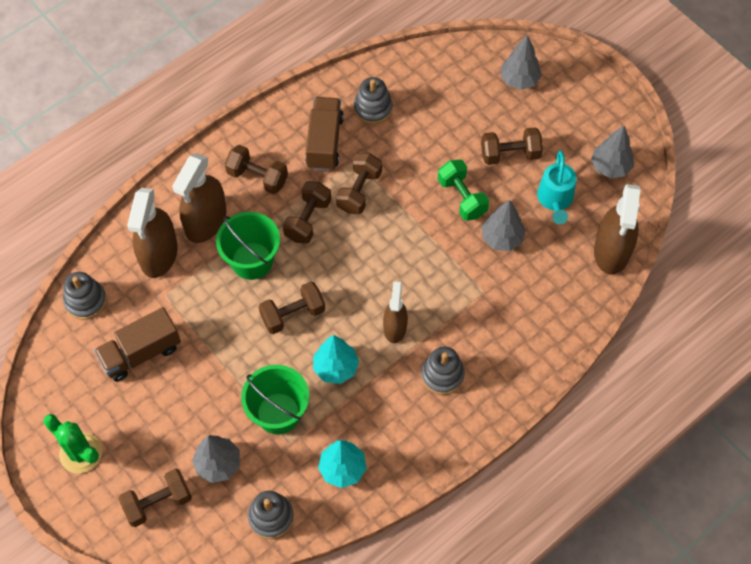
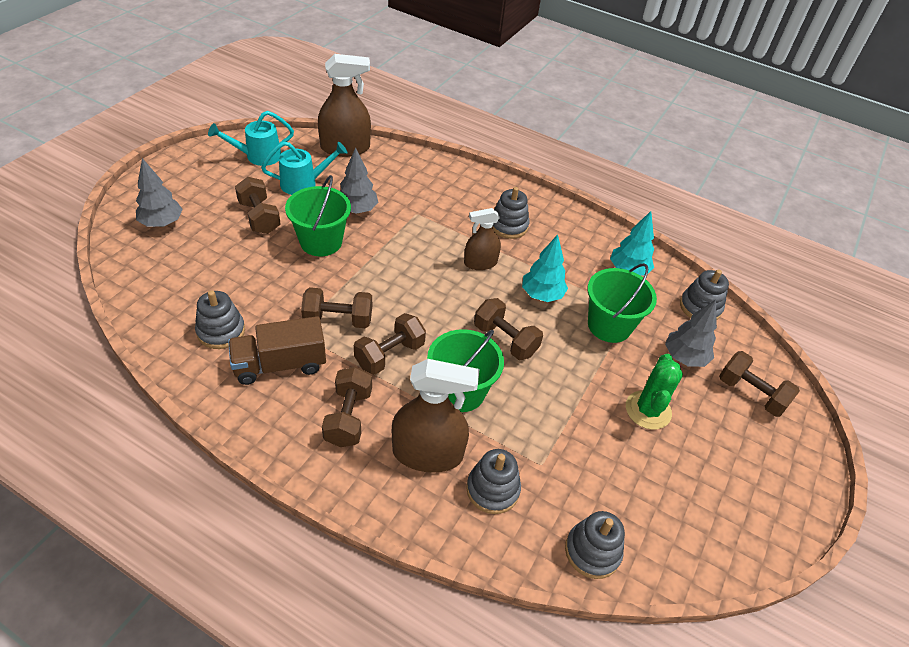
camera: 115 degrees left, 15 degrees down
green cactus [43,414,102,473] -> green cactus moved to [626,354,683,430]
brown truck [94,307,181,382] -> none
brown spray bottle [127,188,178,278] -> grey stacking toy [466,449,521,514]
brown dumbbell [283,181,331,244] -> brown dumbbell turned 45 degrees counterclockwise [354,313,426,375]
green dumbbell [438,159,489,221] -> green bucket [285,175,351,256]
grey tree [591,126,634,178] -> turquoise watering can [208,111,294,166]

